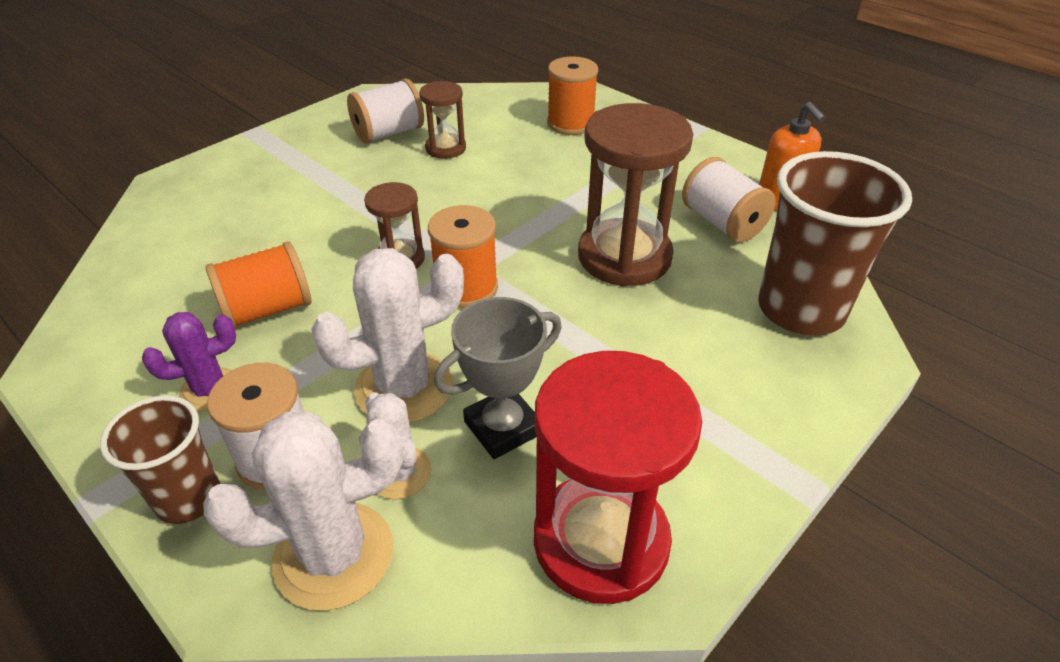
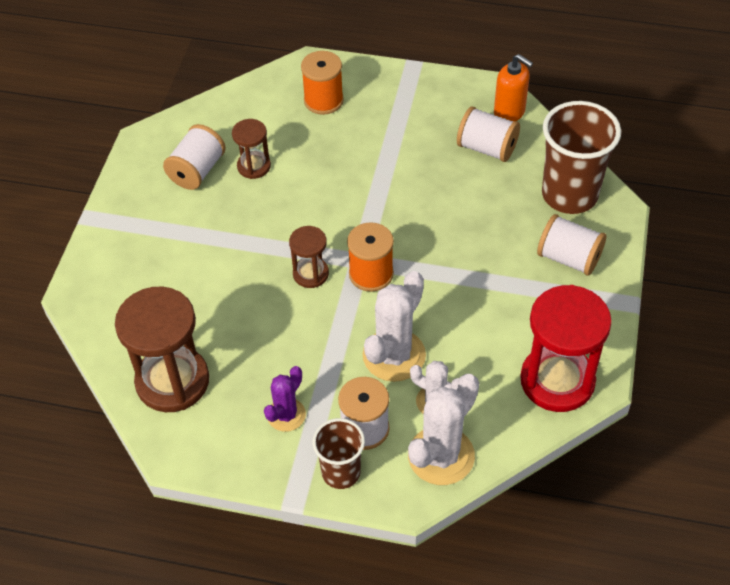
camera: 30 degrees left, 10 degrees up
orange spool [205,241,312,328] -> none
grey trophy [434,297,562,459] -> none
brown hourglass [578,103,693,287] -> brown hourglass moved to [115,286,209,412]
none -> white spool [537,214,606,276]

